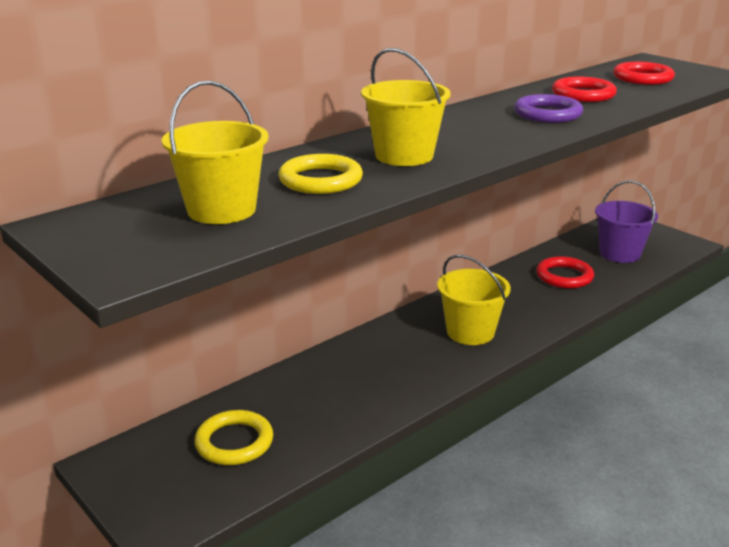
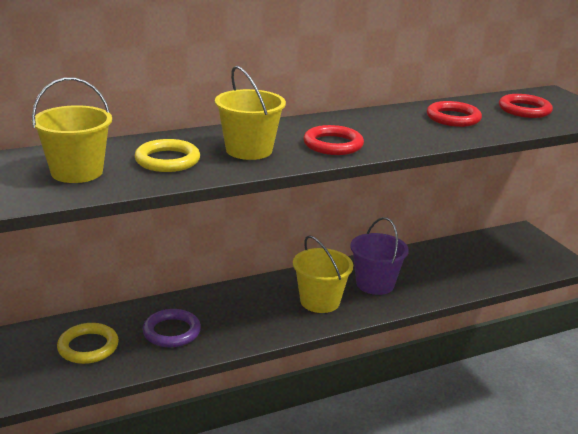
camera: 15 degrees right, 0 degrees up
purple ring [514,94,583,123] -> purple ring moved to [142,309,201,347]
red ring [536,256,594,288] -> red ring moved to [303,125,364,155]
purple bucket [595,180,658,263] -> purple bucket moved to [350,217,409,295]

